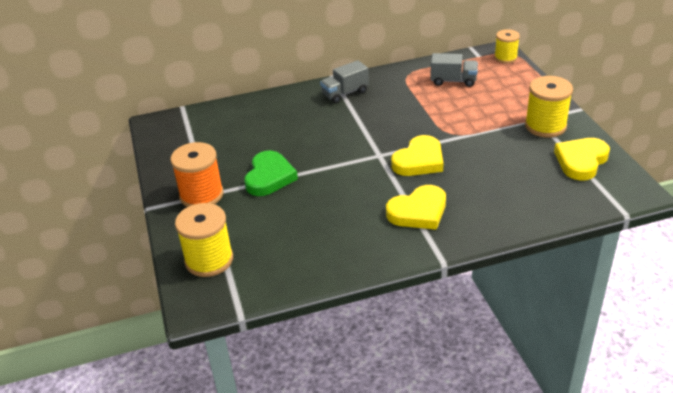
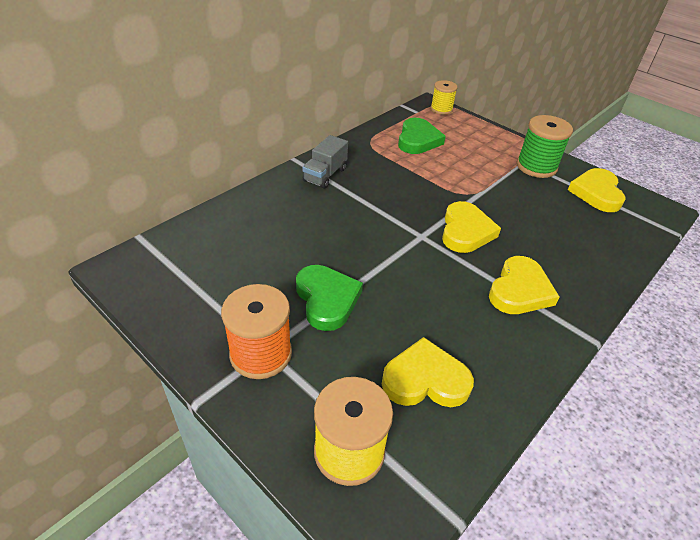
camera: 35 degrees left, 5 degrees up
grey truck [430,53,478,87] -> green heart [398,118,446,154]
yellow spool [525,76,573,138] -> green spool [516,115,573,178]
none -> yellow heart [382,337,474,407]

